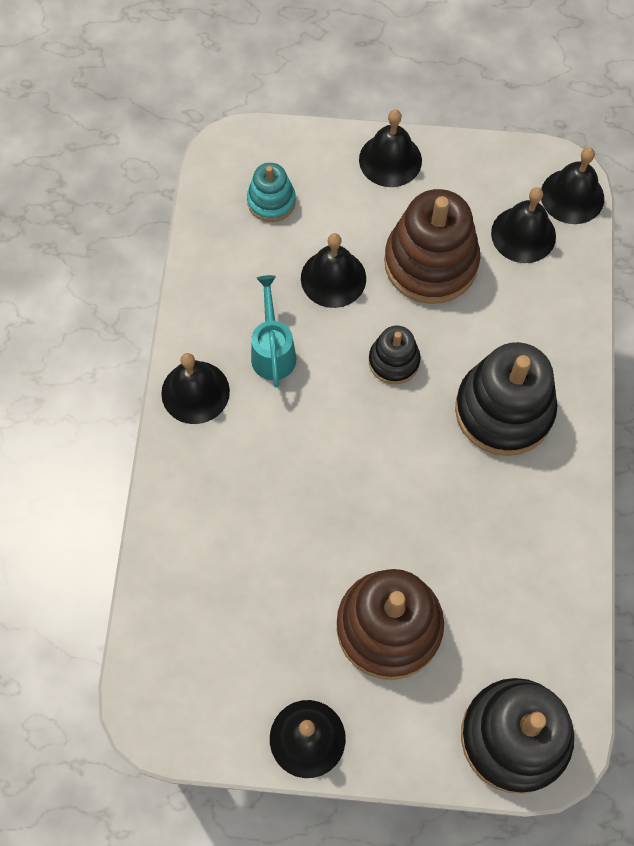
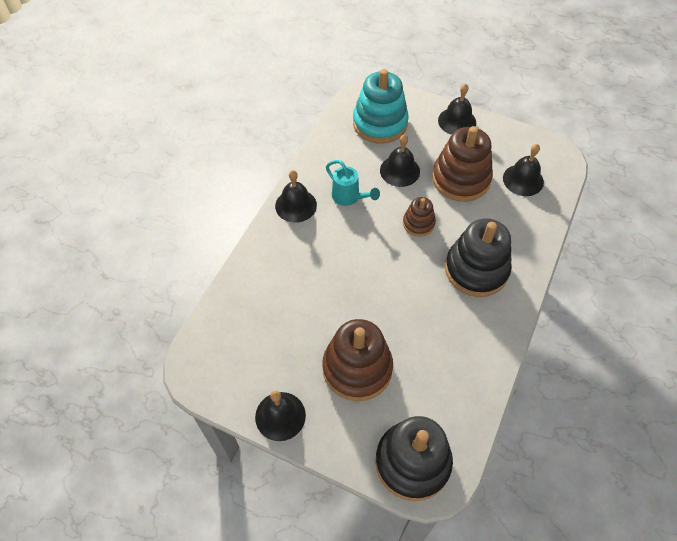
camera: 20 degrees right, 10 degrees down
turquoise stacking toy [247,163,296,222] -> turquoise stacking toy [353,69,409,143], size x1.89
turquoise watering can [251,275,296,387] -> turquoise watering can turned 120 degrees clockwise [326,160,380,206]
black stacking toy [369,325,421,384] -> brown stacking toy [403,197,436,237]
black bell [541,147,604,224] -> none

